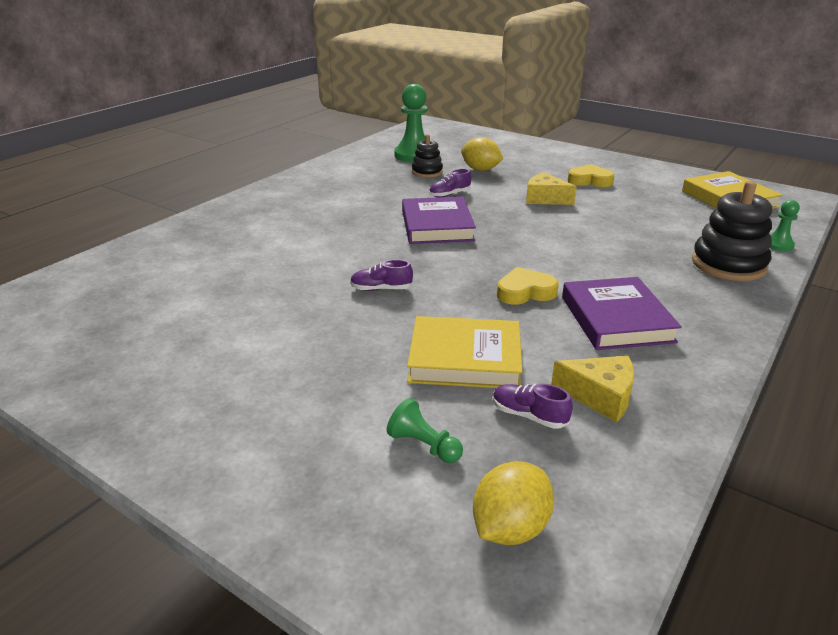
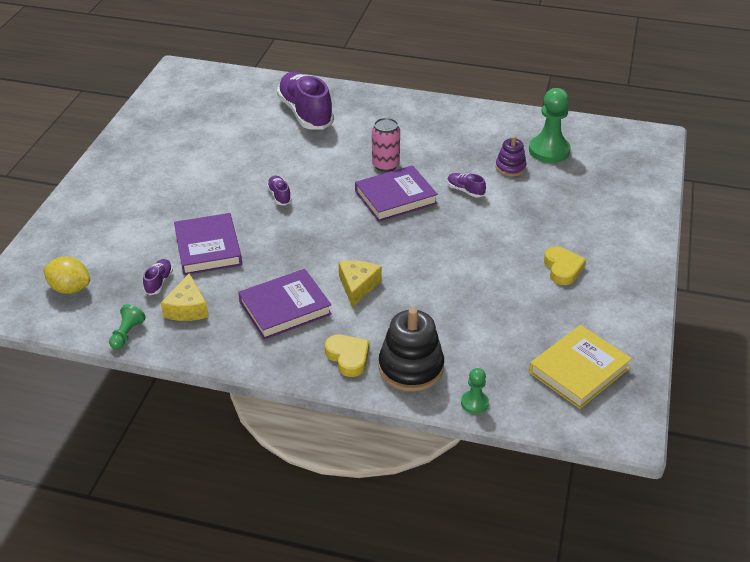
camera: 70 degrees right, 10 degrees up
green pawn [387,398,463,463] -> green pawn moved to [109,304,146,349]
yellow book [407,316,522,388] -> purple book [174,213,242,275]
black stacking toy [412,134,443,178] -> purple stacking toy [496,136,527,176]
yellow lemon [461,137,503,171] -> none
yellow heart [497,267,559,305] -> yellow heart moved to [325,335,369,377]
yellow cheese [526,172,577,205] -> yellow cheese moved to [339,260,382,308]
none -> purple shoe [277,71,334,130]
none -> pink can [372,118,400,172]

